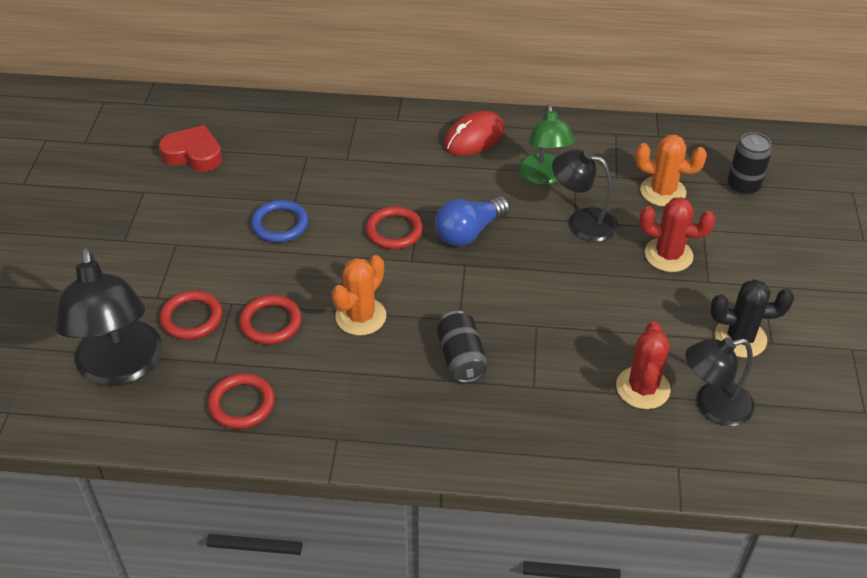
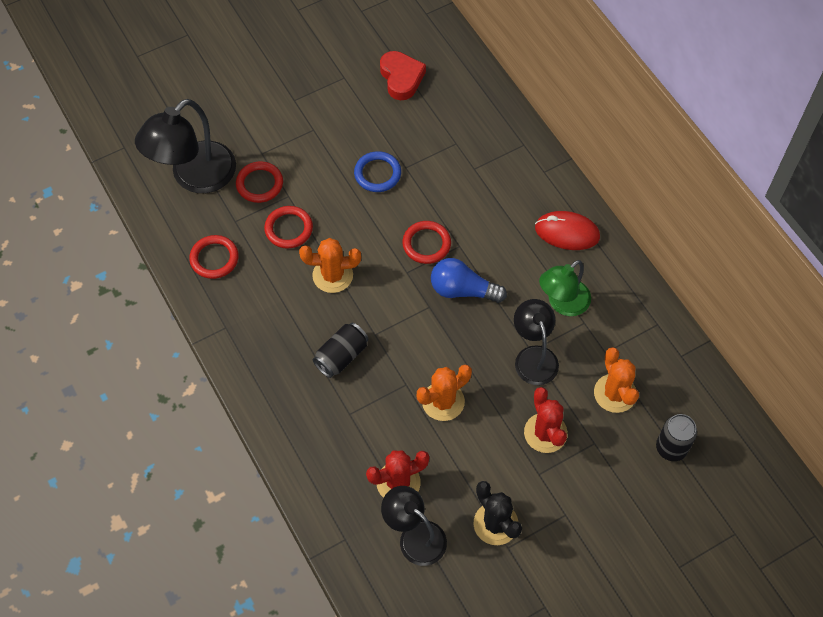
camera: 55 degrees right, 15 degrees up
none -> orange cactus [417,364,472,421]

